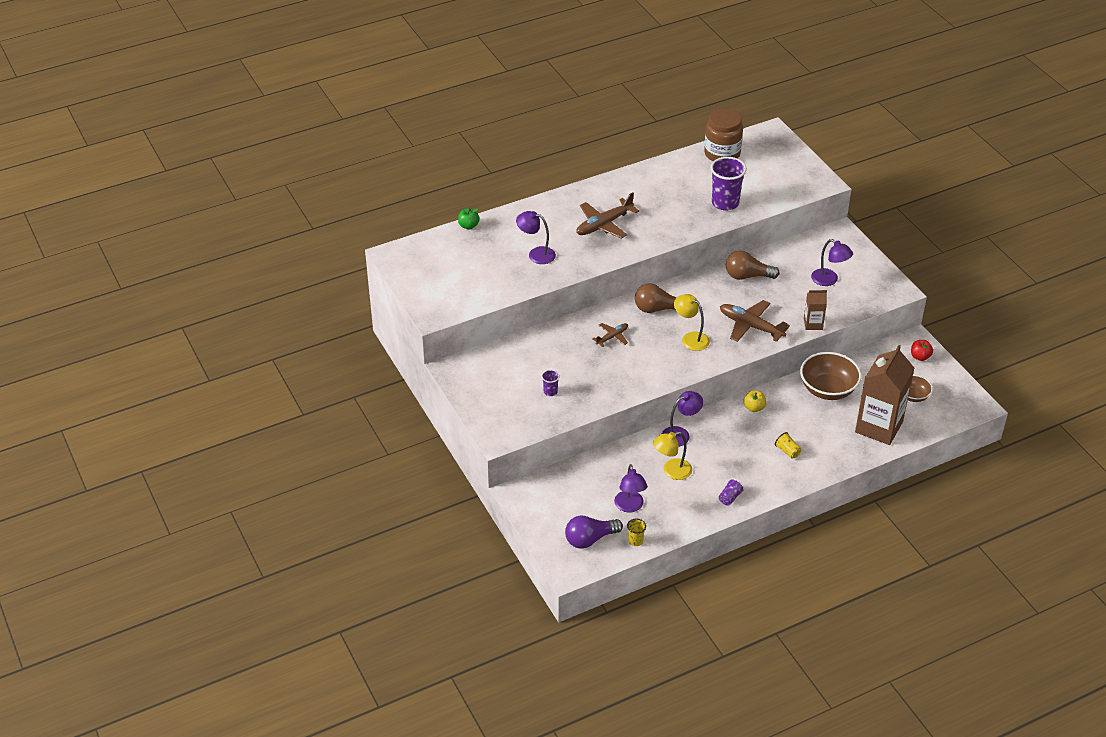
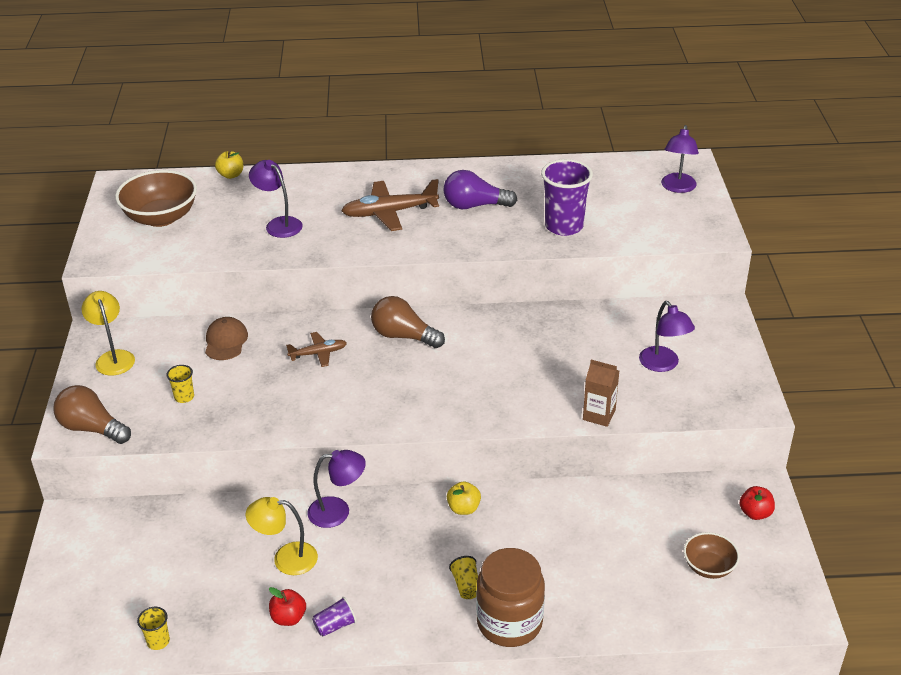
camera: 25 degrees right, 5 degrees down
green apple [458,208,480,229] -> yellow apple [215,150,243,179]
purple cup [542,370,560,396] -> yellow cup [166,365,194,403]
purple light bulb [565,516,623,549] -> purple light bulb moved to [443,170,517,209]
purple lamp [614,464,647,512] -> purple lamp moved to [661,125,699,193]
yellow lamp [674,294,710,351] -> yellow lamp moved to [81,291,135,376]
brown jar [704,109,743,161] -> brown jar moved to [476,548,545,647]
brown plane [720,300,790,342] -> none
brown light bulb [726,251,780,280] -> brown light bulb moved to [54,385,131,444]
brown bowl [800,352,862,400] -> brown bowl moved to [115,170,197,227]
brown carton [855,345,914,445] -> none
none -> brown cap [205,317,248,360]
none -> red apple [269,587,306,626]

